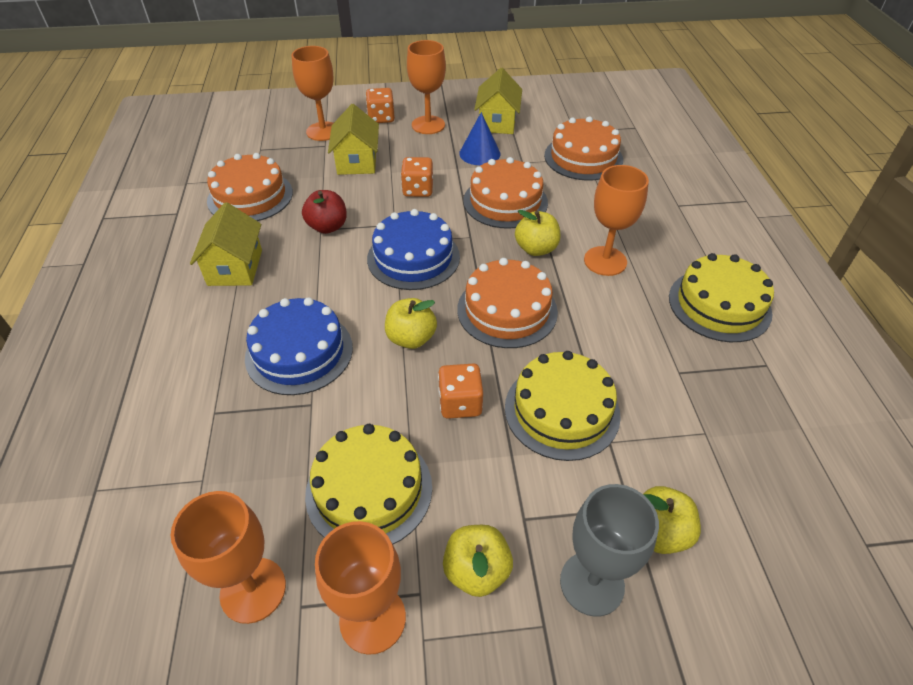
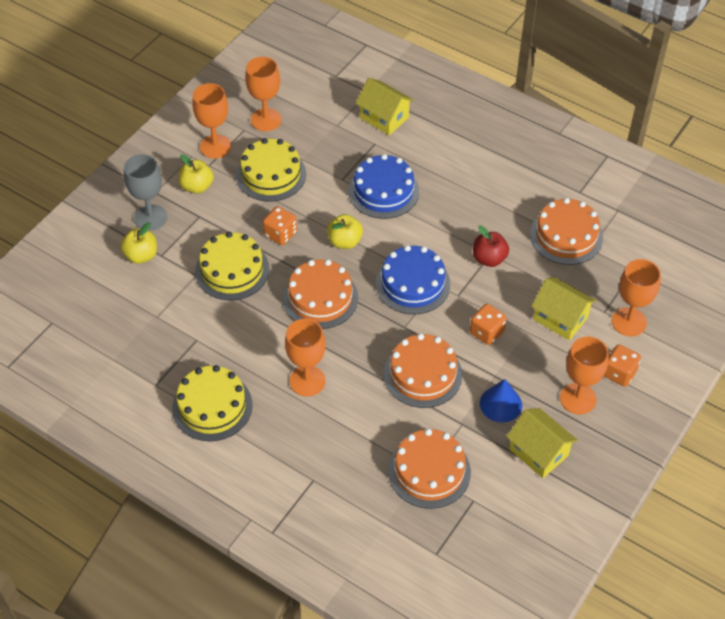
camera: 130 degrees right, 5 degrees up
yellow house [190,202,262,286] -> yellow house moved to [355,78,414,135]
yellow apple [515,210,560,256] -> none

